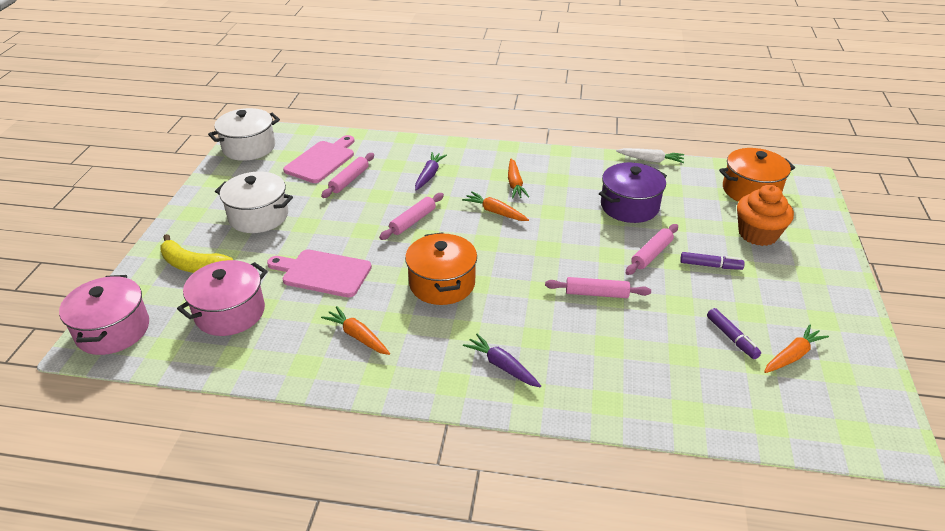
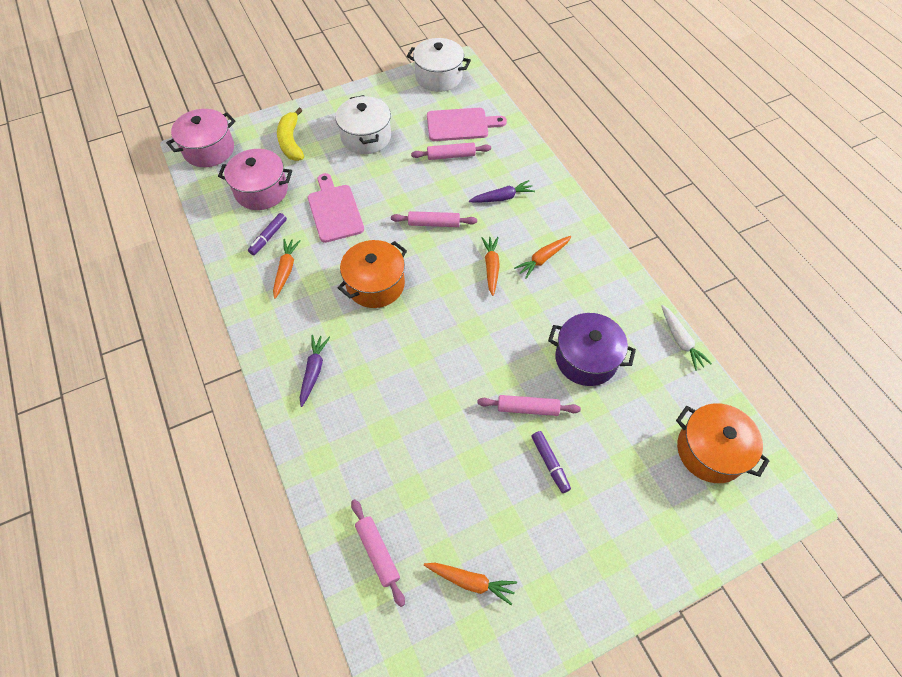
camera: 55 degrees right, 20 degrees up
pink rolling pin [545,277,651,298] -> pink rolling pin moved to [351,499,405,607]
purple marker [707,308,761,359] -> purple marker moved to [248,213,287,255]
orange cupcake [737,185,794,246] -> none

